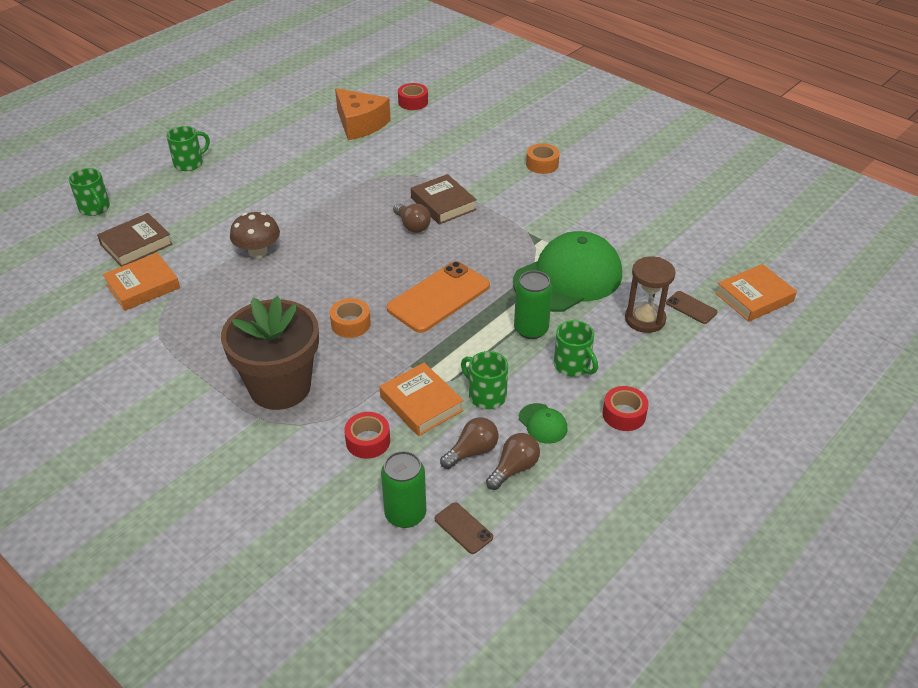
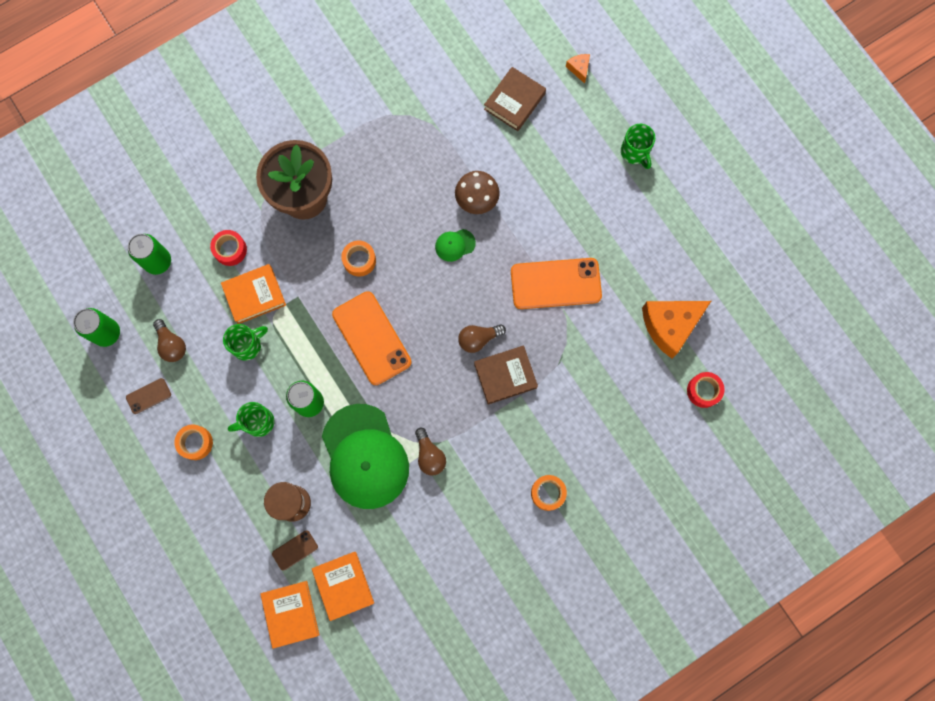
camera: 105 degrees right, 35 degrees up
green mug [69,168,110,216] -> orange cheese [566,54,590,84]
brown book [97,213,173,267] -> brown book turned 60 degrees clockwise [484,67,546,131]
orange book [102,253,180,311] -> orange book moved to [312,552,374,621]
brown phone [435,502,493,554] -> brown phone moved to [126,378,171,414]
brown light bulb [440,417,499,469] -> brown light bulb moved to [415,428,446,476]
green cap [519,403,568,444] -> green cap moved to [435,229,476,262]
red tape [603,386,649,431] -> orange tape [174,424,213,460]
none -> green can [73,308,120,347]
none -> orange phone [511,258,602,309]

